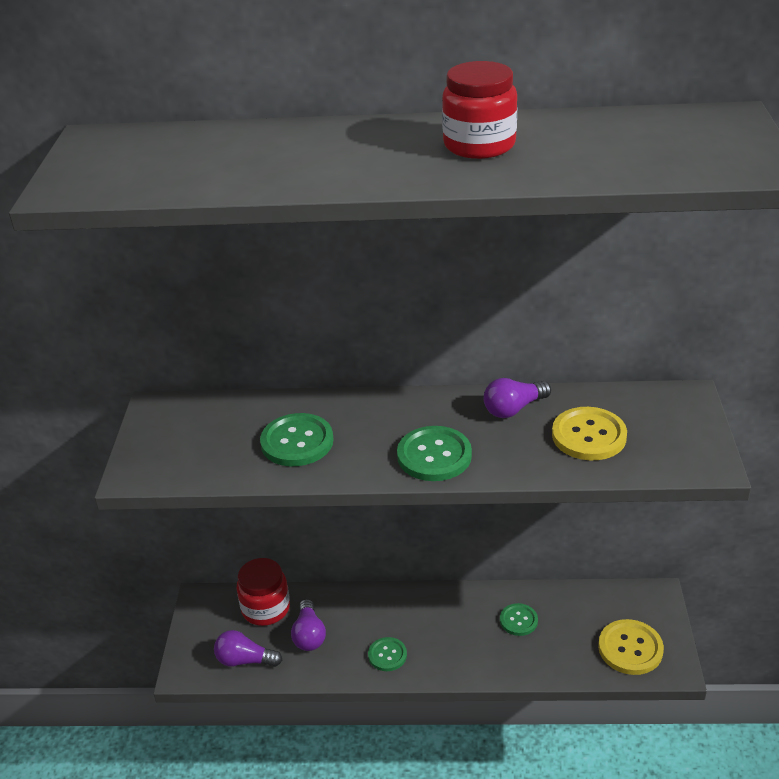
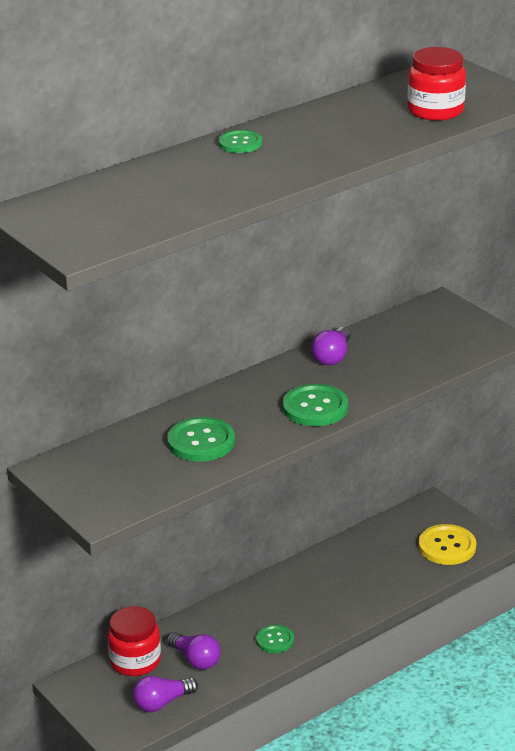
camera: 40 degrees left, 5 degrees down
red jar [442,61,517,159] -> red jar moved to [407,47,466,121]
green button [500,603,538,636] -> green button moved to [219,130,262,153]
yellow button [552,407,627,460] -> none

